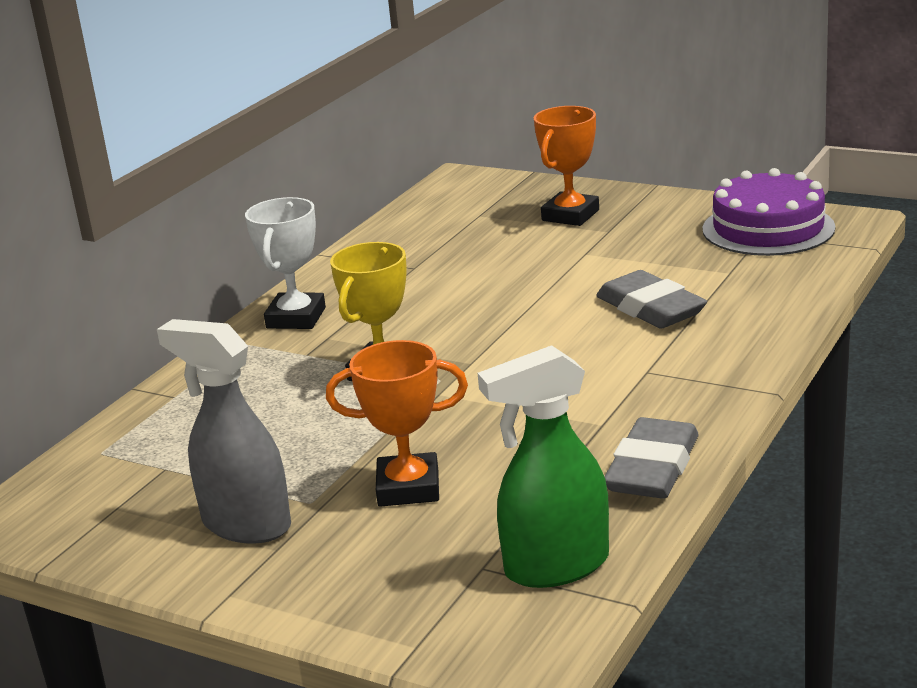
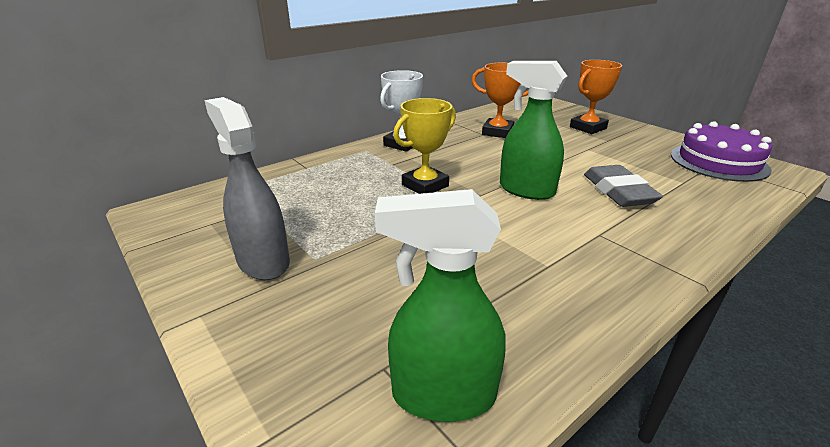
camera: 20 degrees right, 5 degrees up
orange trophy [326,340,468,507] -> orange trophy moved to [472,63,529,138]
grey eraser [604,417,699,499] -> none
none -> green spray bottle [500,61,567,200]

